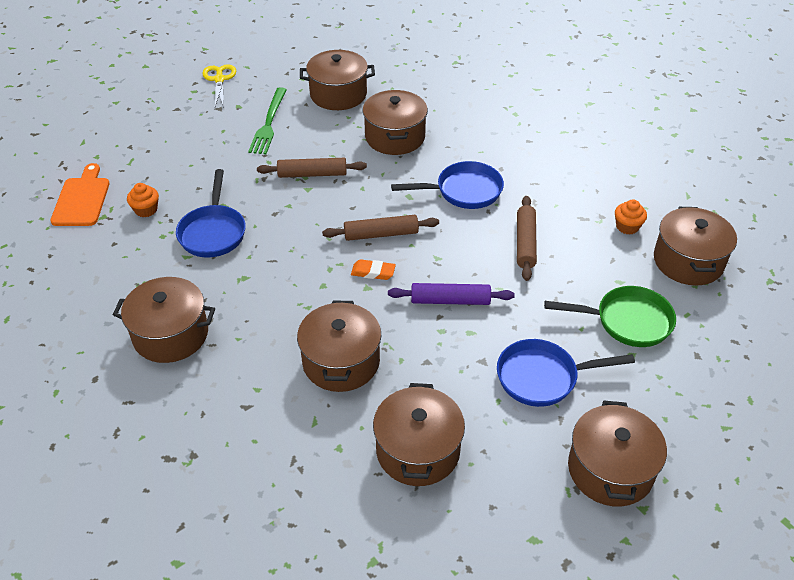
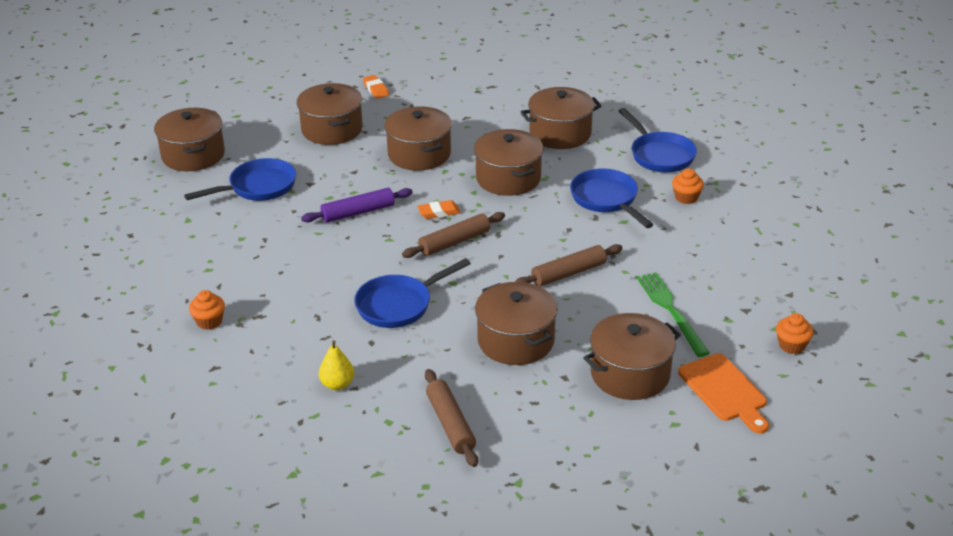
camera: 155 degrees right, 10 degrees down
orange cutting board [50,163,110,226] -> orange cutting board moved to [678,353,769,434]
yellow scissors [202,64,236,108] -> orange cupcake [776,313,814,354]
brown rolling pin [517,196,537,281] -> brown rolling pin moved to [425,369,478,467]
green pan [544,286,676,347] -> none
brown pot [654,207,737,286] -> brown pot moved to [474,129,543,196]
none -> yellow pear [319,340,354,390]
none -> orange eraser [363,75,389,99]
none -> blue pan [619,108,697,172]

